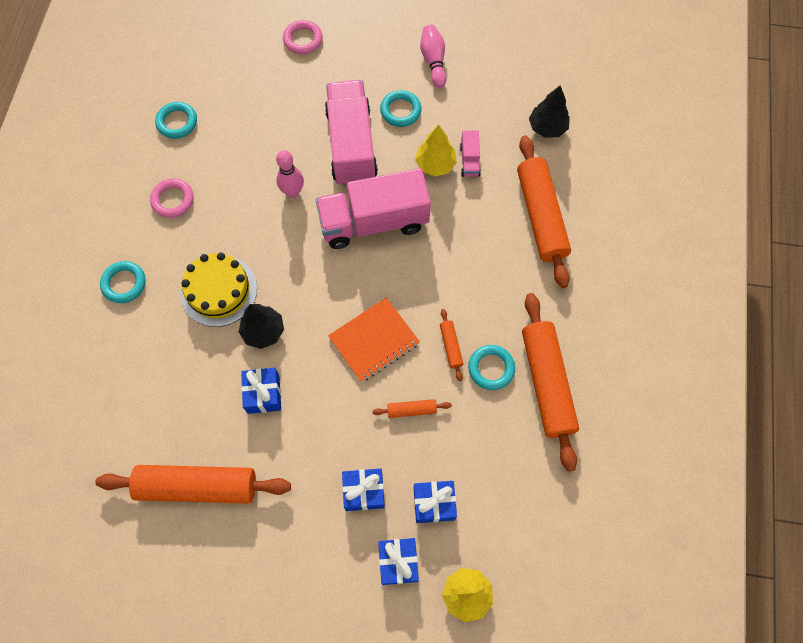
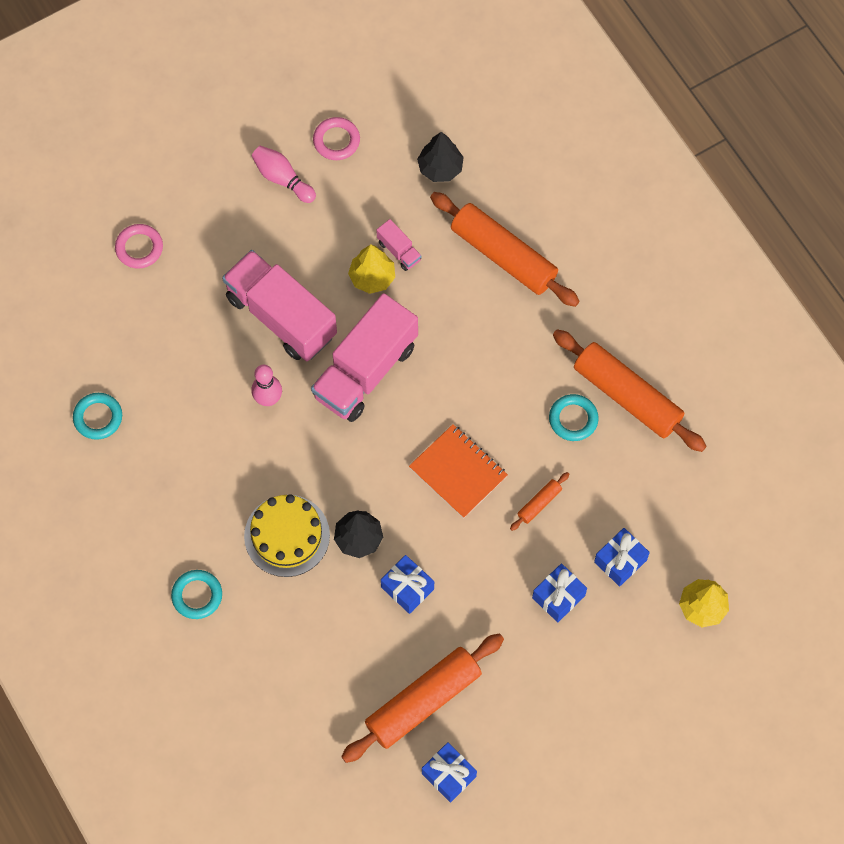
camera: 40 degrees left, 0 degrees up
pink ring [150,178,194,218] -> pink ring moved to [313,117,360,160]
orange notebook [328,298,420,382] -> orange notebook turned 60 degrees counterclockwise [409,424,508,518]
blue gift [378,538,419,585] -> blue gift moved to [422,742,477,802]
turquoise ring [380,90,422,127] -> none
orange rolling pin [440,309,463,381] -> none

